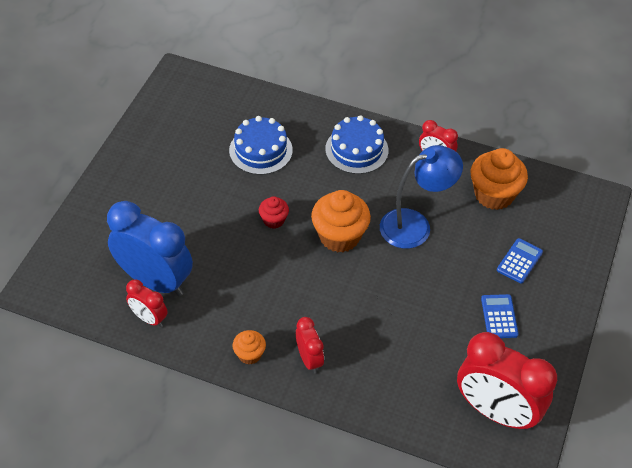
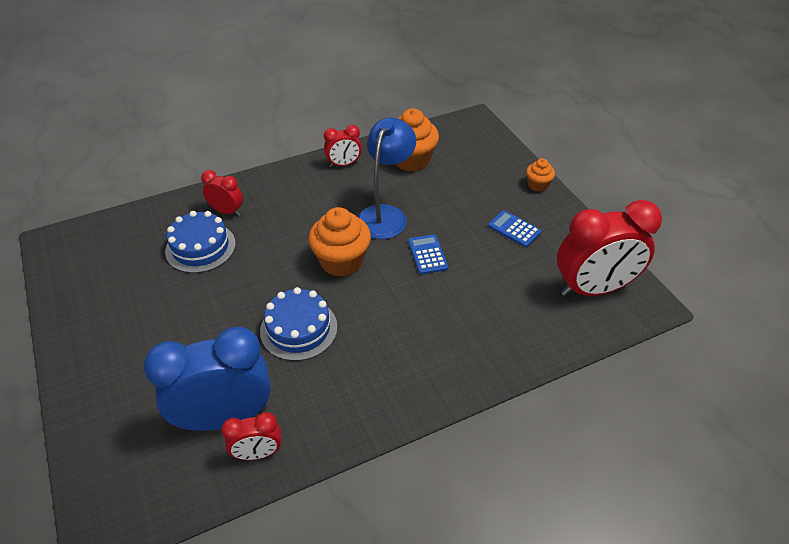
camera: 45 degrees left, 5 degrees down
orange cupcake [233,330,266,365] -> orange cupcake moved to [526,158,555,192]
red cupcake [259,196,289,229] -> none
red clock [296,317,324,373] -> red clock moved to [201,170,243,216]
blue cake [325,115,389,174] -> blue cake moved to [260,287,338,361]
blue calculator [497,238,543,284] -> blue calculator moved to [408,234,448,275]

